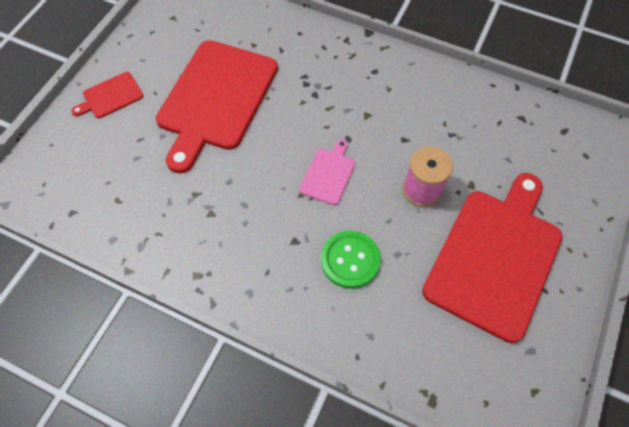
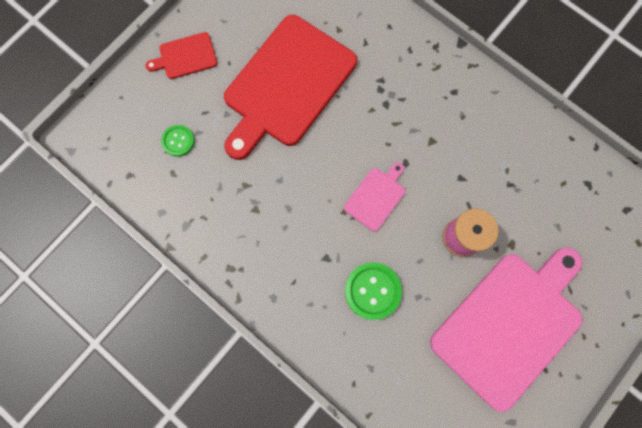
camera: 15 degrees right, 15 degrees up
red cutting board [422,173,563,343] -> pink cutting board [430,247,583,412]
none -> green button [161,125,194,157]

